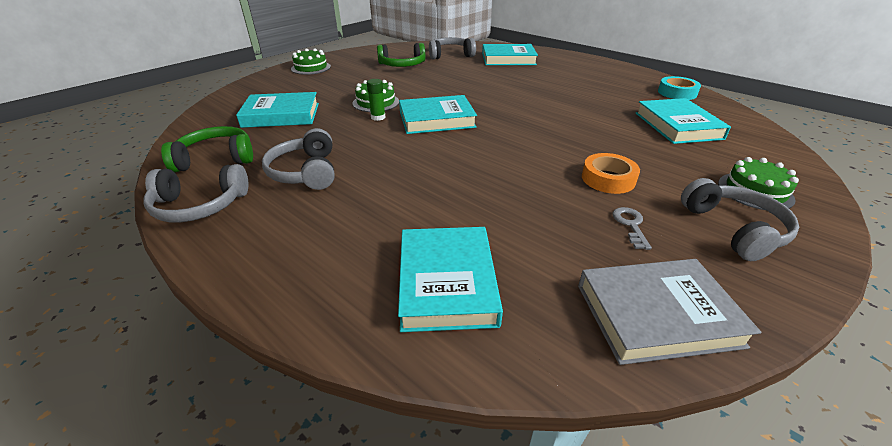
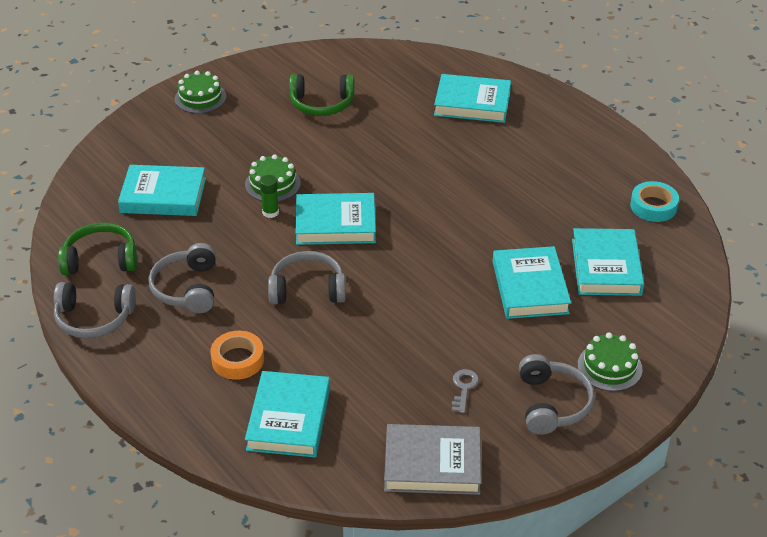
camera: 10 degrees right, 5 degrees up
grey headphones [429,37,476,60] -> grey headphones moved to [268,251,346,305]
orange tape [582,153,640,194] -> orange tape moved to [210,331,264,380]
none -> turquoise book [493,246,571,319]

